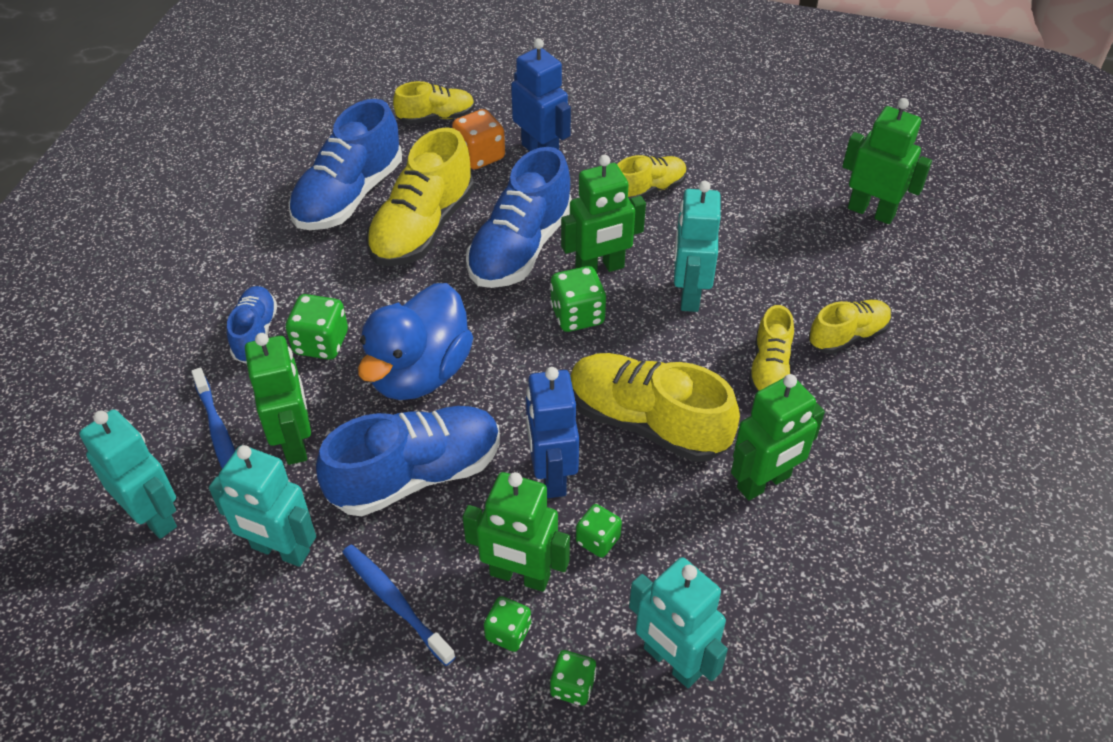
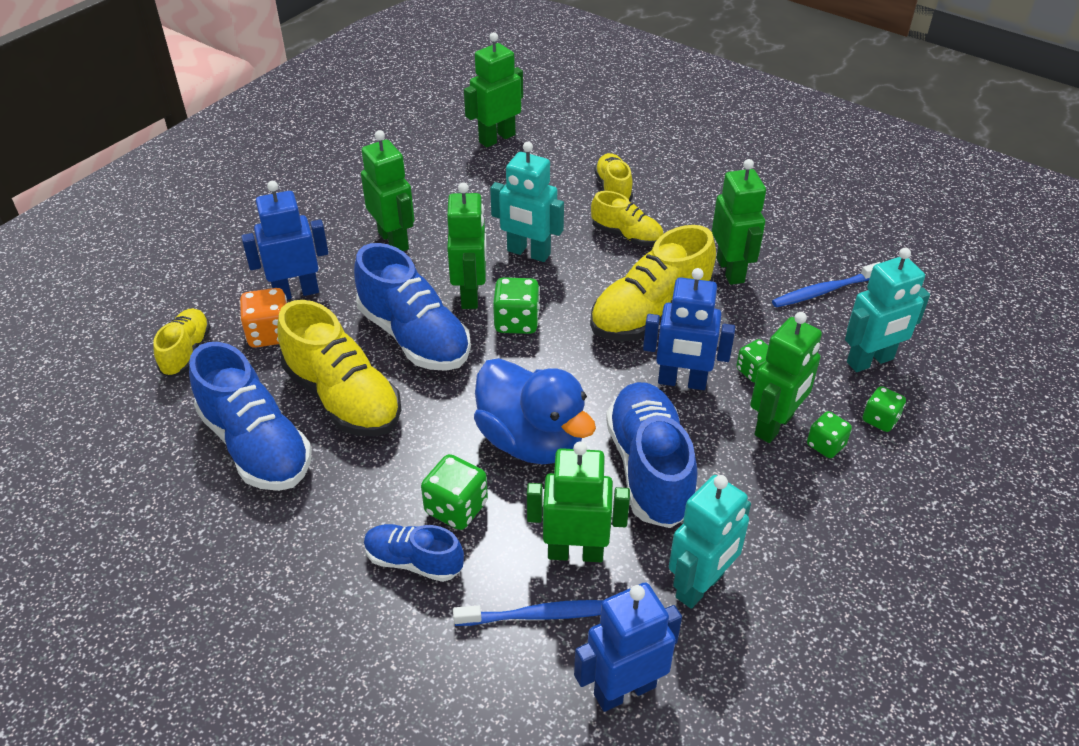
camera: 70 degrees left, 5 degrees down
turquoise robot [79,409,177,539] -> blue robot [574,583,682,712]
blue toothbrush [342,544,455,666] -> blue toothbrush moved to [772,262,880,307]
yellow shoe [617,155,687,200] -> green robot [361,130,414,251]

